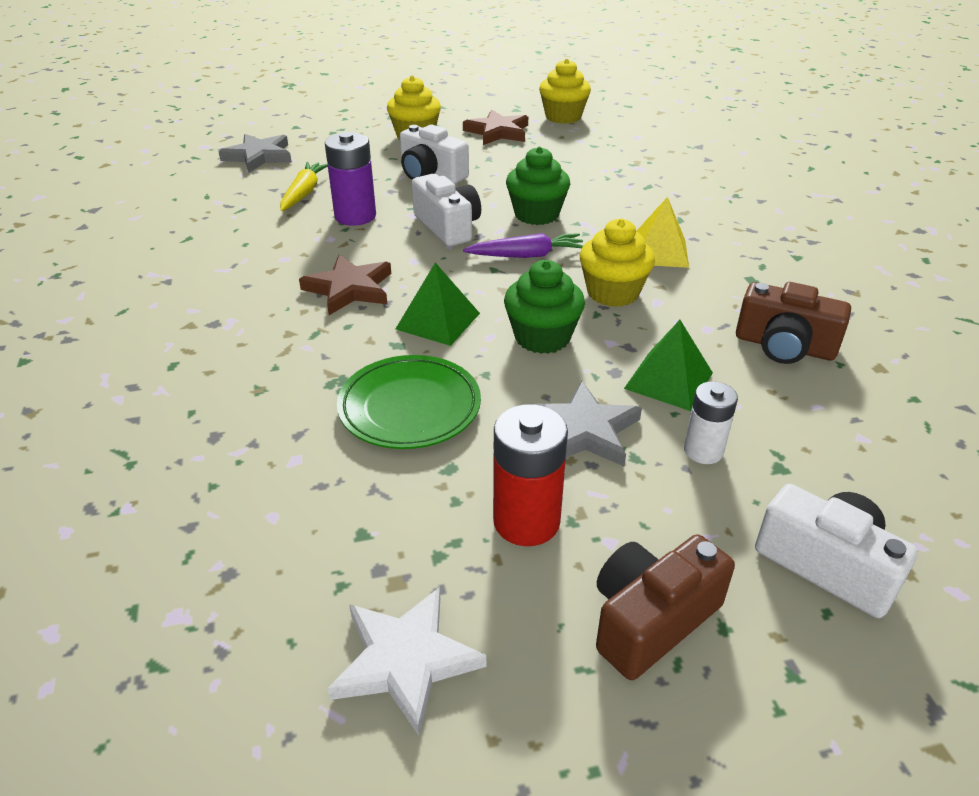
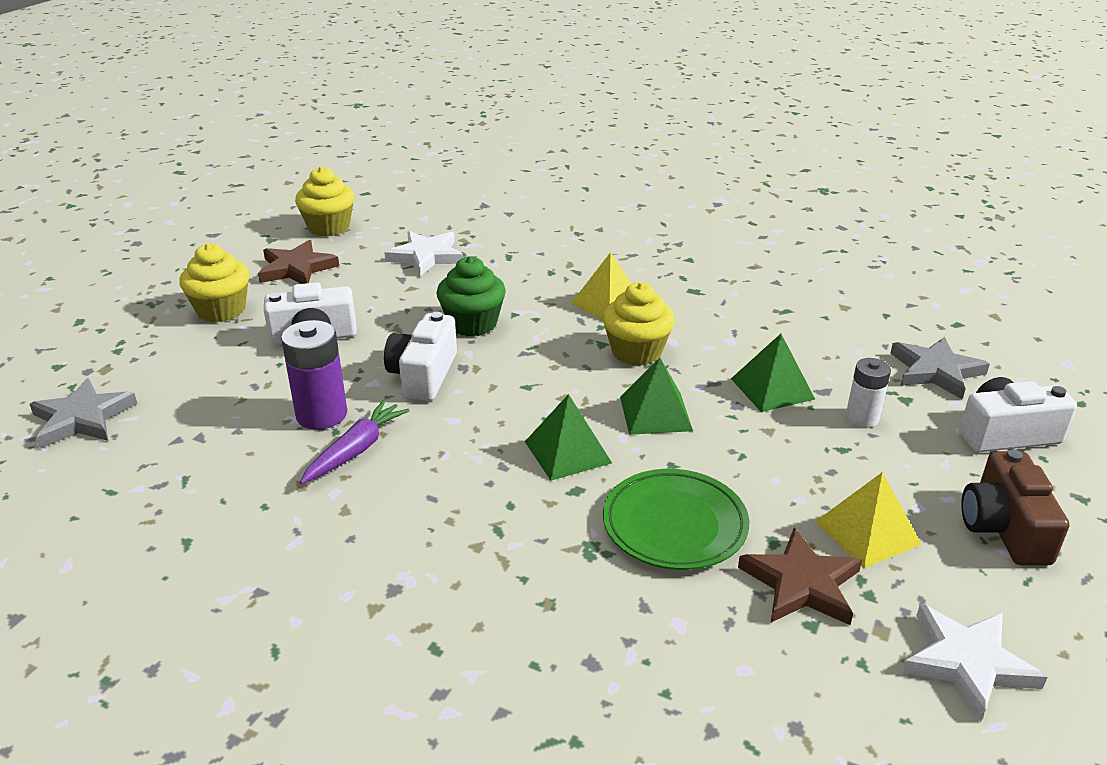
camera: 50 degrees left, 5 degrees down
yellow carrot [280,162,328,211] -> none
brown star [299,254,391,315] -> brown star moved to [738,528,862,625]
white camera [412,174,481,247] -> white camera turned 90 degrees counterclockwise [384,312,457,401]
purple carrot [463,233,583,258] -> purple carrot moved to [300,400,410,484]
red battery [493,404,568,546] -> yellow pyramid [815,472,922,568]
green cupcake [504,260,585,354] -> green pyramid [620,357,693,435]
grey star [532,381,642,466] -> grey star moved to [890,336,990,399]
brown camera [736,282,851,364] -> none
none -> white star [384,231,463,276]

